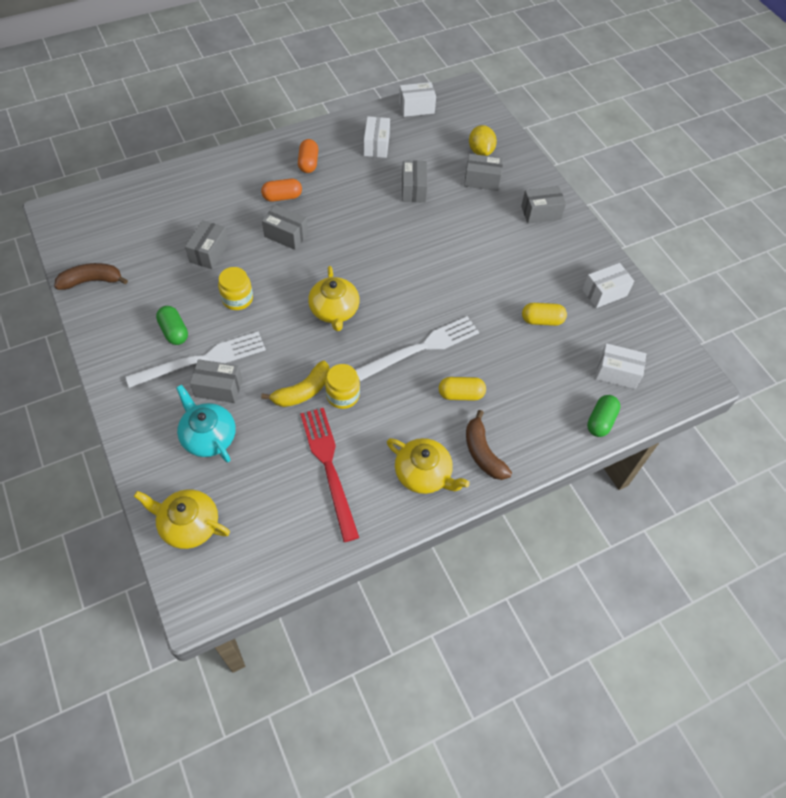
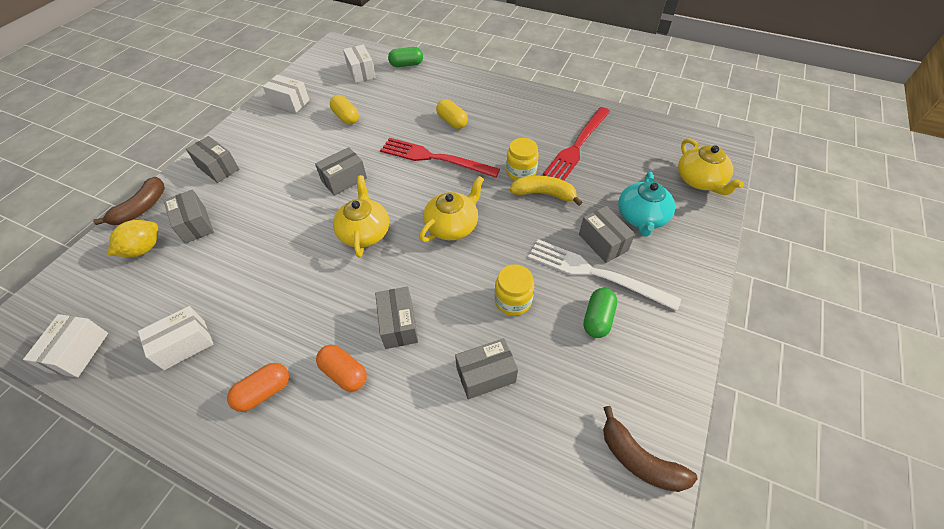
camera: 125 degrees left, 5 degrees down
white fork [355,316,479,381] -> red fork [380,138,500,178]
yellow teapot [387,438,470,494] -> yellow teapot moved to [333,175,389,257]
white box [399,82,436,117] -> white box turned 60 degrees clockwise [23,314,108,378]
grey box [402,160,428,203] -> grey box moved to [315,147,367,196]
brown banana [466,410,512,480] -> brown banana moved to [93,177,165,225]

